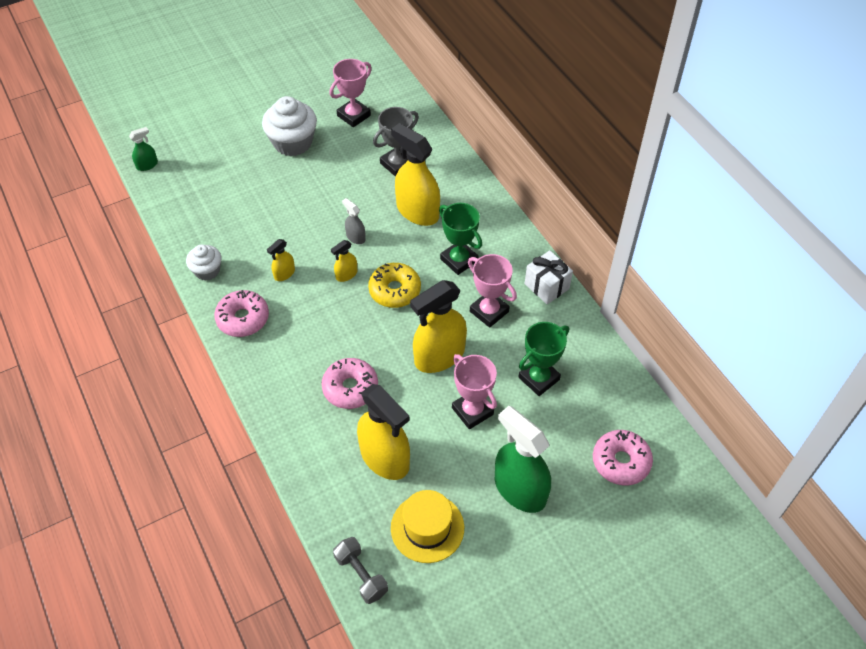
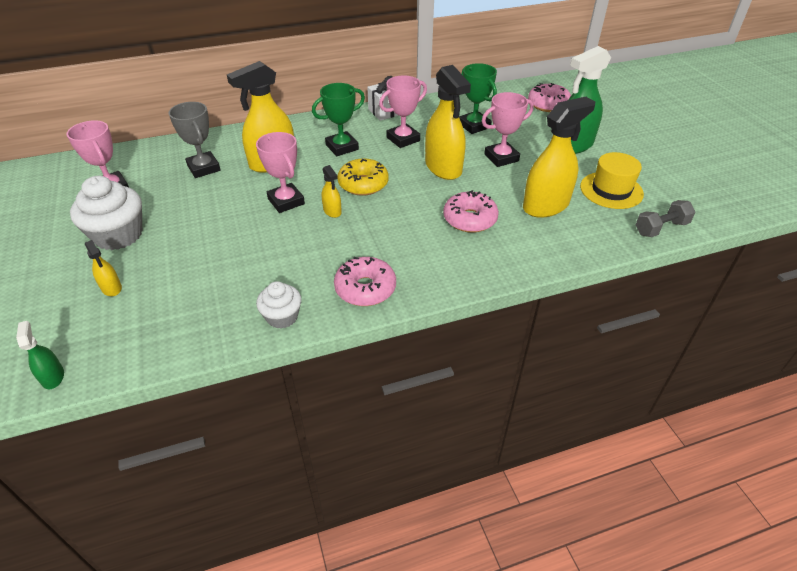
camera: 80 degrees left, 10 degrees down
yellow spray bottle [267,239,295,281] -> yellow spray bottle moved to [85,240,122,296]
grey spray bottle [342,198,366,244] -> pink trophy [256,132,305,213]

